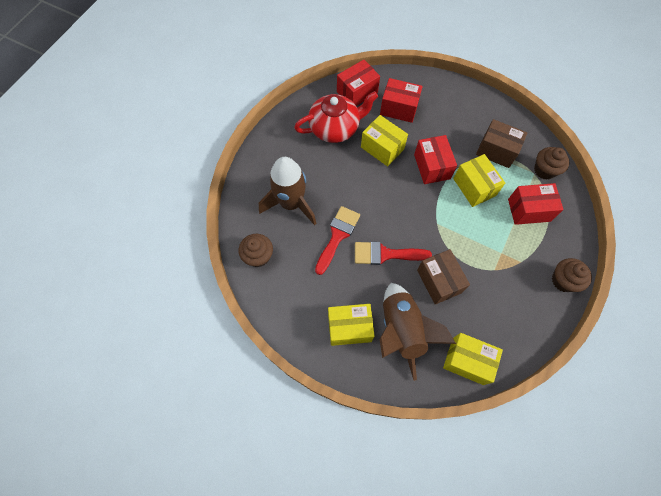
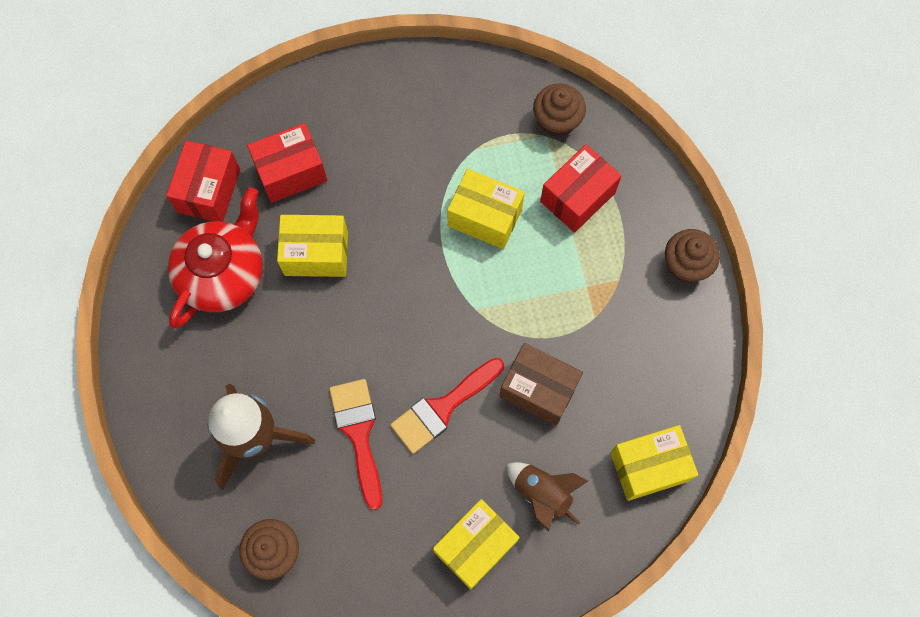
camera: 40 degrees left, 5 degrees up
brown rocket [379,283,456,381] -> brown rocket [506,462,588,531], size x0.58
red box [414,135,457,184] -> none
brown box [476,119,527,168] -> none

